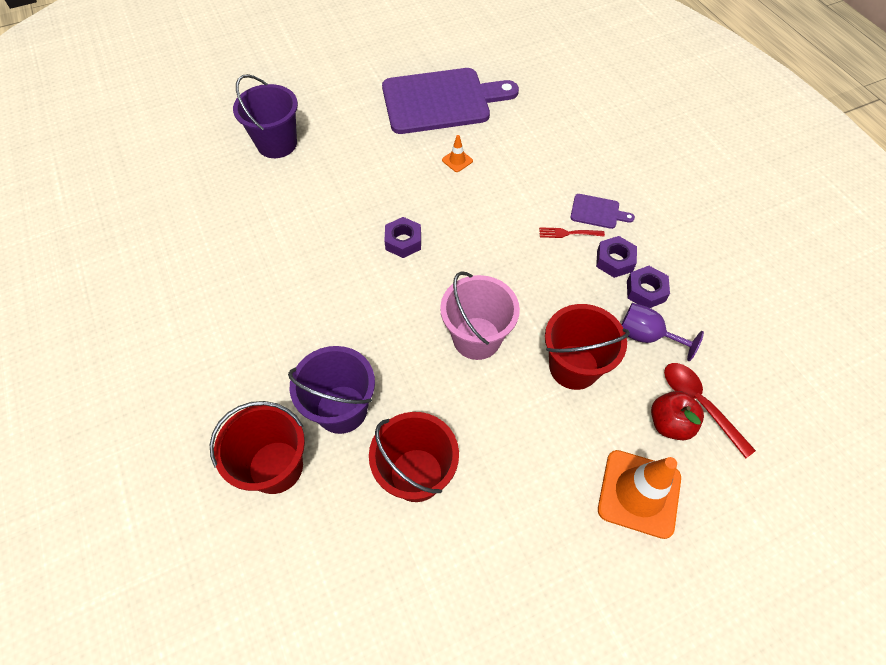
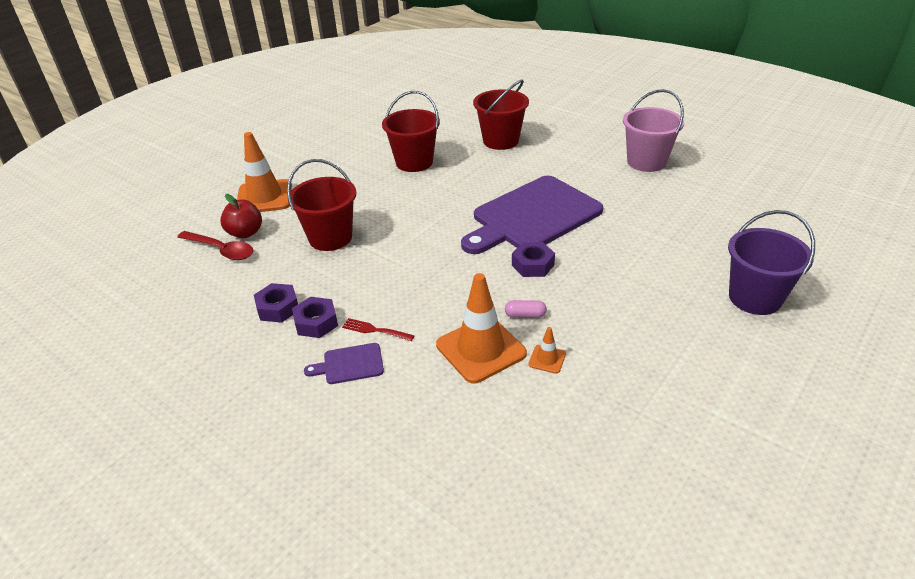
camera: 155 degrees right, 20 degrees down
purple bucket [288,346,375,434] -> none
purple cutting board [382,68,519,134] -> purple cutting board moved to [461,176,603,254]
pink bucket [440,271,520,360] -> pink bucket moved to [623,89,684,172]
red fork [539,227,605,238] -> red fork turned 135 degrees counterclockwise [342,318,415,341]
purple goblet [621,303,704,361] -> none
none -> orange traffic cone [436,273,527,384]
none -> pink capsule [505,300,547,318]

